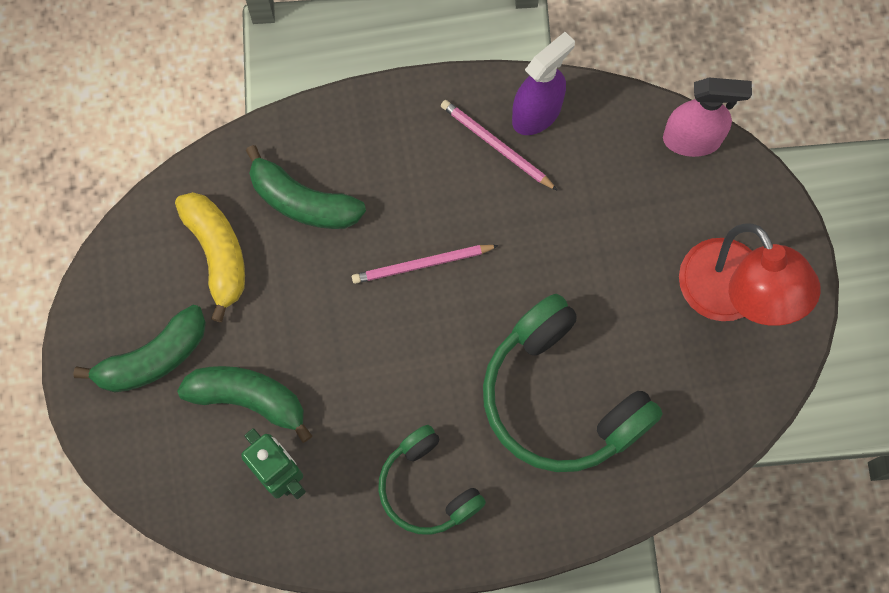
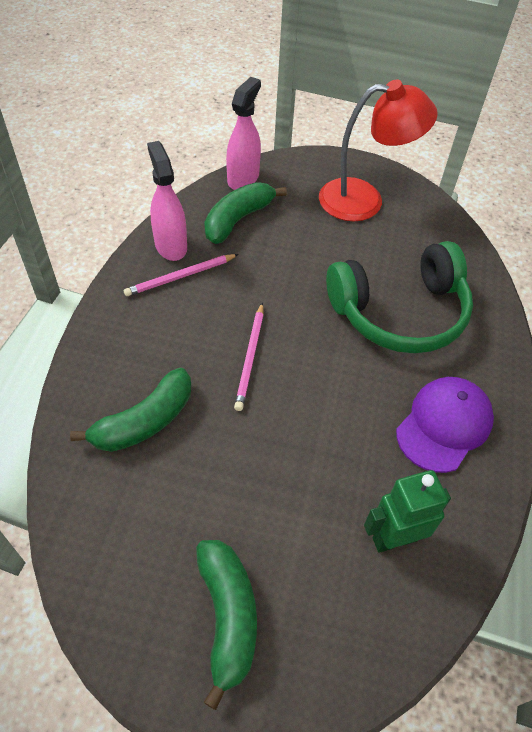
camera: 70 degrees left, 20 degrees down
yellow banana [175,192,245,322] -> none
green banana [177,366,312,443] -> green banana moved to [204,182,287,244]
green headphones [378,425,486,535] -> purple cap [396,377,494,473]
purple spray bottle [512,32,575,135] -> pink spray bottle [147,141,187,261]

